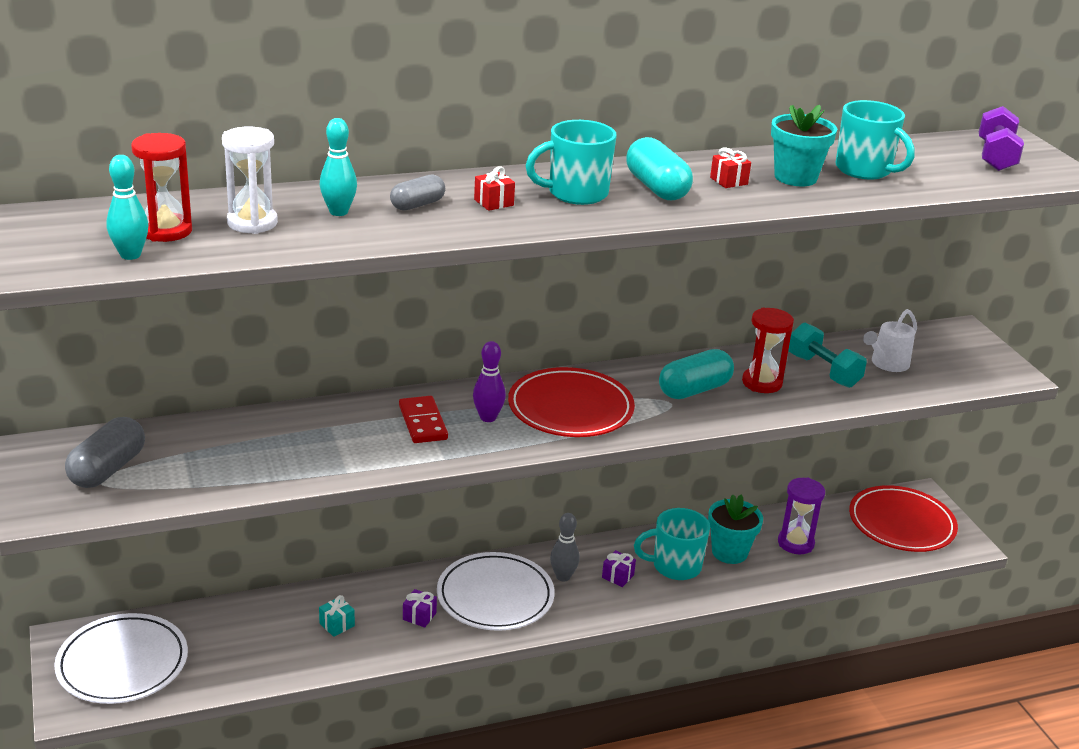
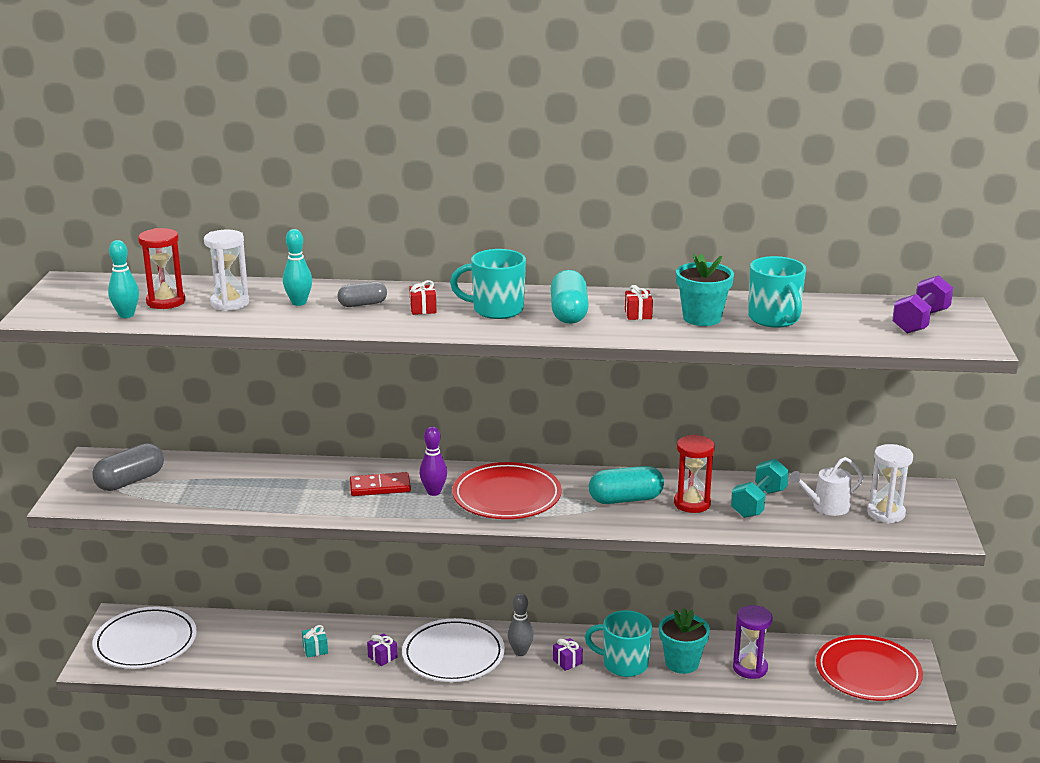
camera: 25 degrees right, 5 degrees down
red domino [399,396,448,443] -> red domino turned 75 degrees clockwise [350,472,411,496]
turquoise dumbbell [788,323,867,388] -> turquoise dumbbell turned 45 degrees clockwise [731,459,789,518]
none -> white hourglass [867,444,913,523]

